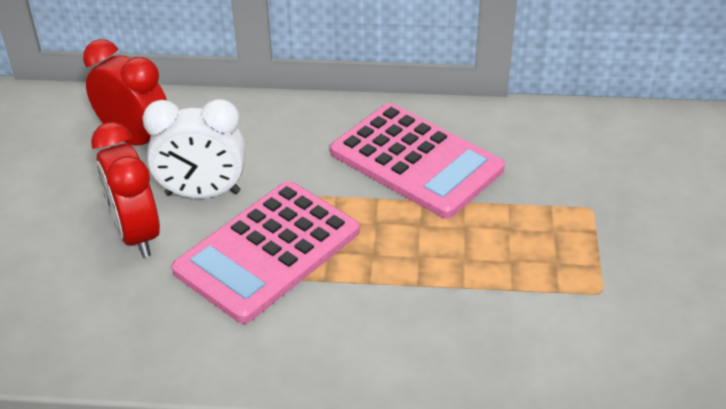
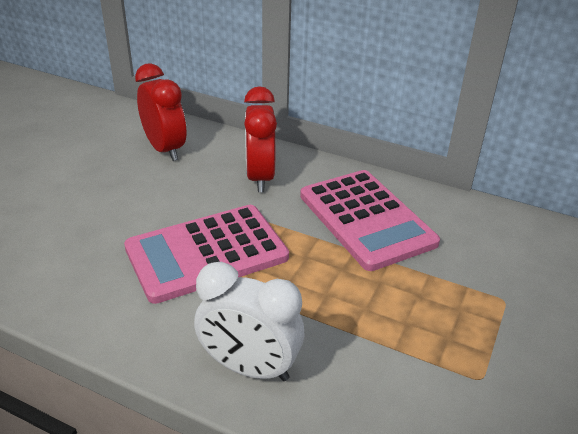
camera: 20 degrees right, 5 degrees down
red clock [91,122,160,258] -> red clock moved to [244,86,277,192]
white clock [143,99,246,198] -> white clock moved to [194,262,305,381]

